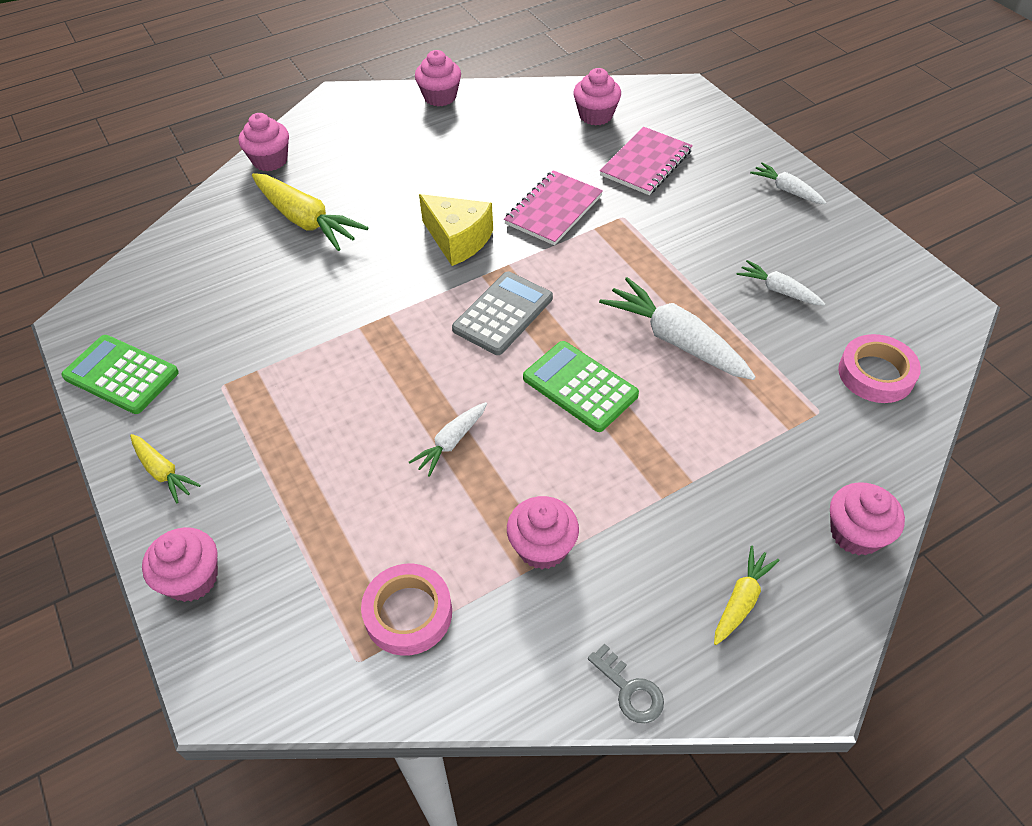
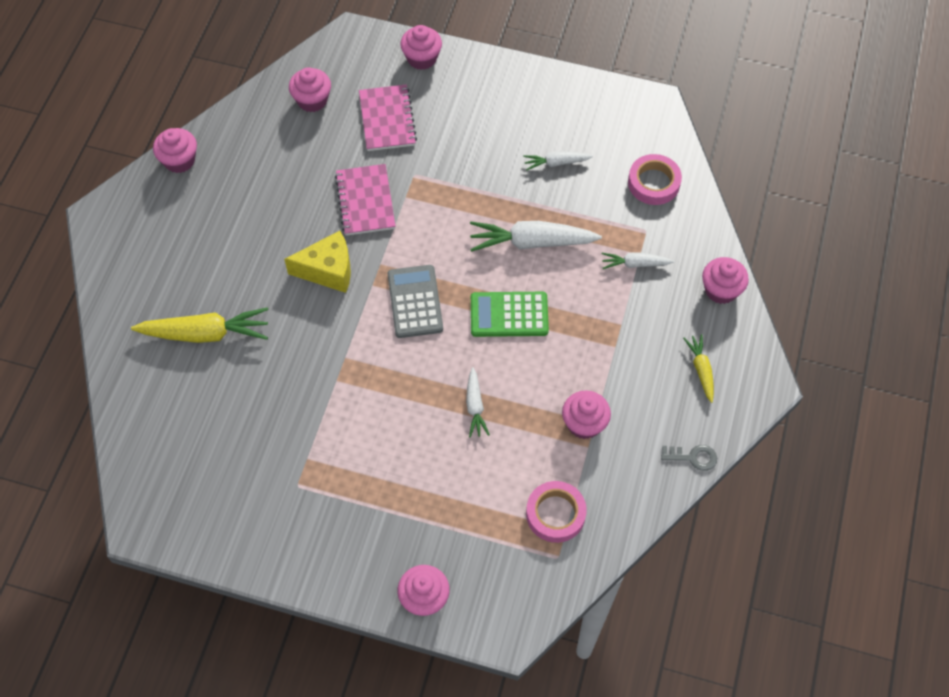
camera: 45 degrees left, 10 degrees up
green calculator [61,335,179,414] -> none
yellow carrot [130,434,201,503] -> none
pink cupcake [239,113,289,171] -> pink cupcake moved to [400,25,442,70]
white carrot [750,162,826,204] -> white carrot moved to [602,252,674,269]

